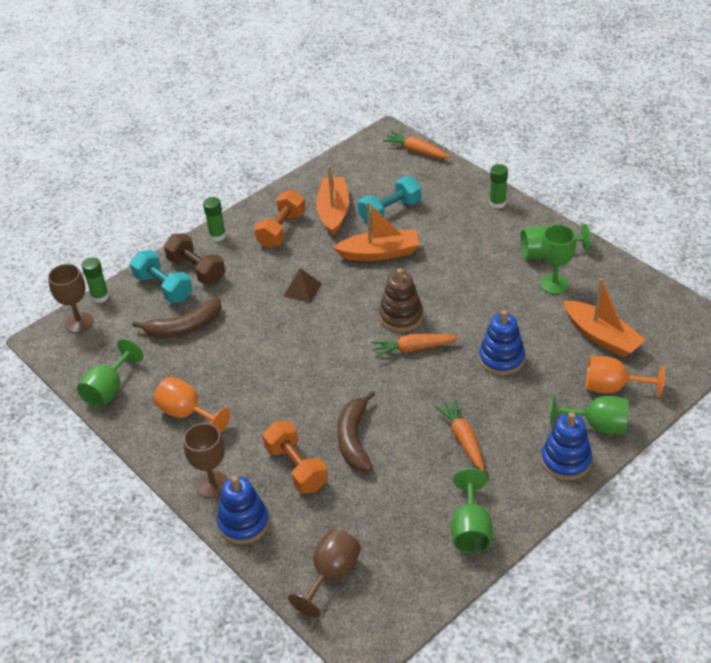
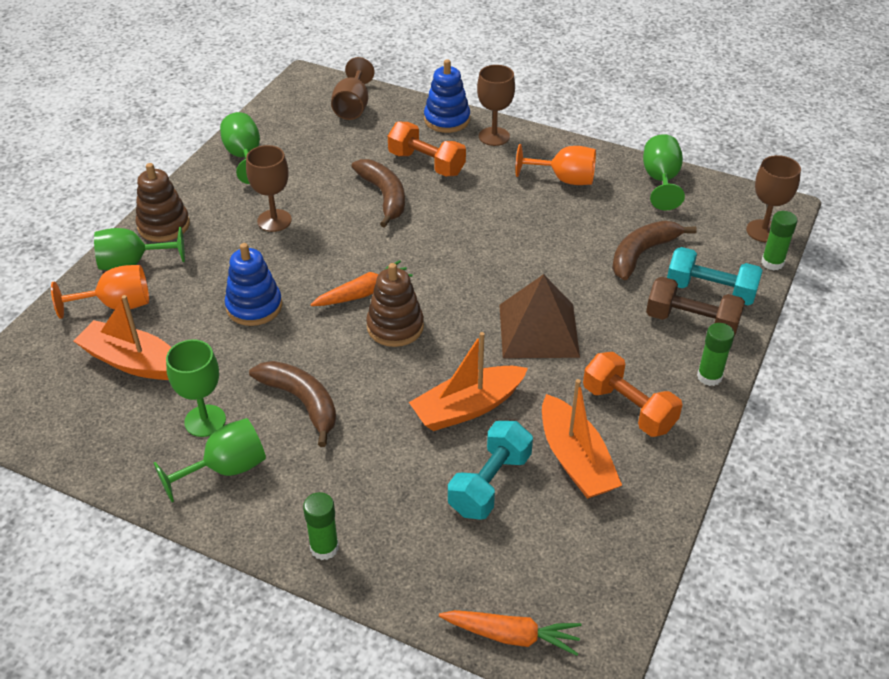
camera: 155 degrees right, 0 degrees up
orange dumbbell [254,190,306,248] -> orange dumbbell turned 45 degrees counterclockwise [583,352,683,437]
brown pyramid [284,268,322,303] -> brown pyramid [499,274,580,358], size x1.90
orange carrot [434,399,484,471] -> brown goblet [246,145,292,232]
blue stacking toy [541,412,592,480] -> brown stacking toy [135,163,190,242]
none -> brown banana [249,361,336,447]

